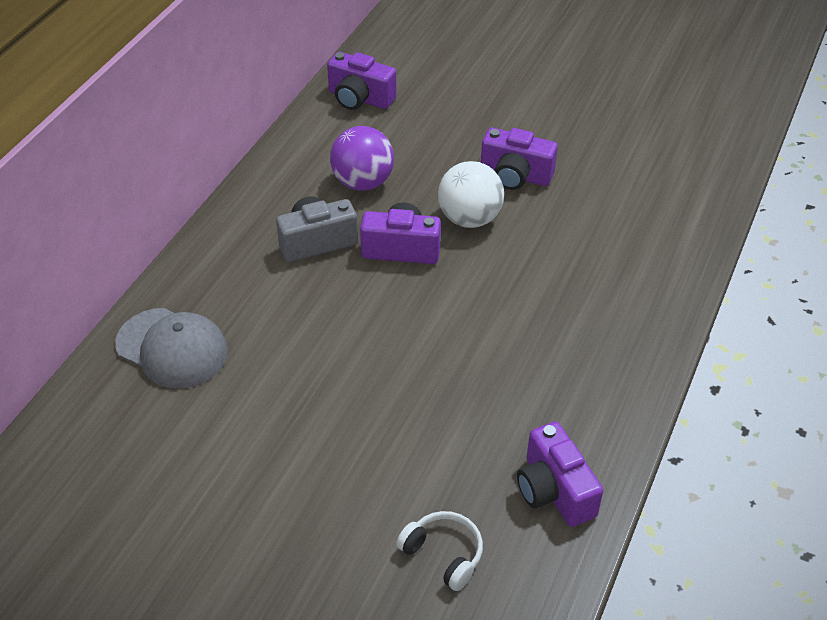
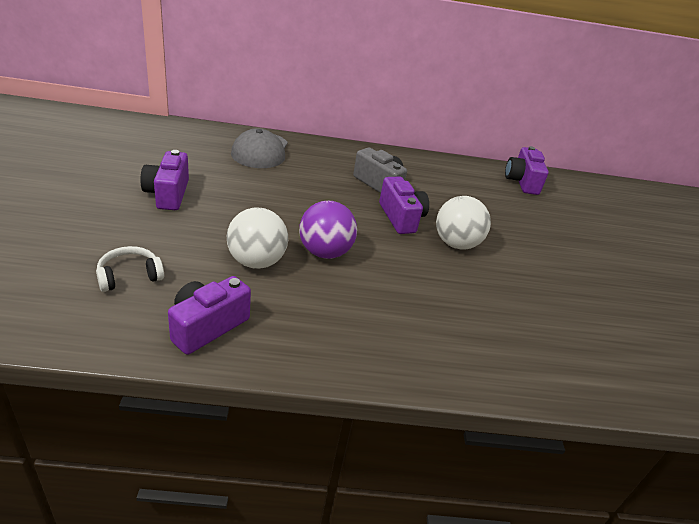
camera: 60 degrees right, 10 degrees down
purple ball [330,126,394,191] -> purple ball moved to [299,201,357,259]
white headphones [396,511,483,591] -> white headphones turned 135 degrees counterclockwise [96,246,164,292]
purple camera [481,128,558,190] -> purple camera moved to [140,150,189,210]
none -> white ball [227,208,288,269]

